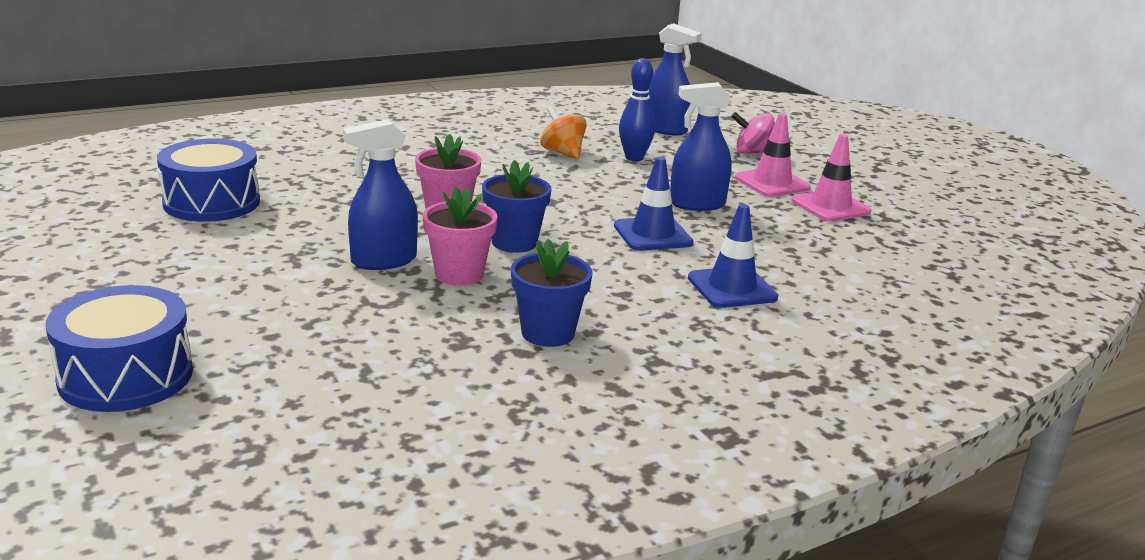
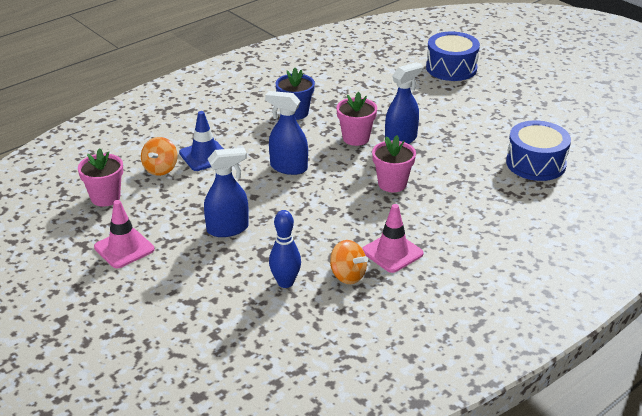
camera: 170 degrees right, 10 degrees up
blue flower pot [482,160,551,253] -> none
blue traffic cone [614,157,693,251] -> none
blue spray bottle [648,23,702,136] -> blue spray bottle moved to [265,91,308,175]
pink spinning top [731,112,775,154] -> none
pink traffic cone [735,113,811,197] -> pink traffic cone moved to [362,204,424,273]
none -> pink flower pot [78,148,123,206]
none -> orange spinning top [141,137,178,176]

